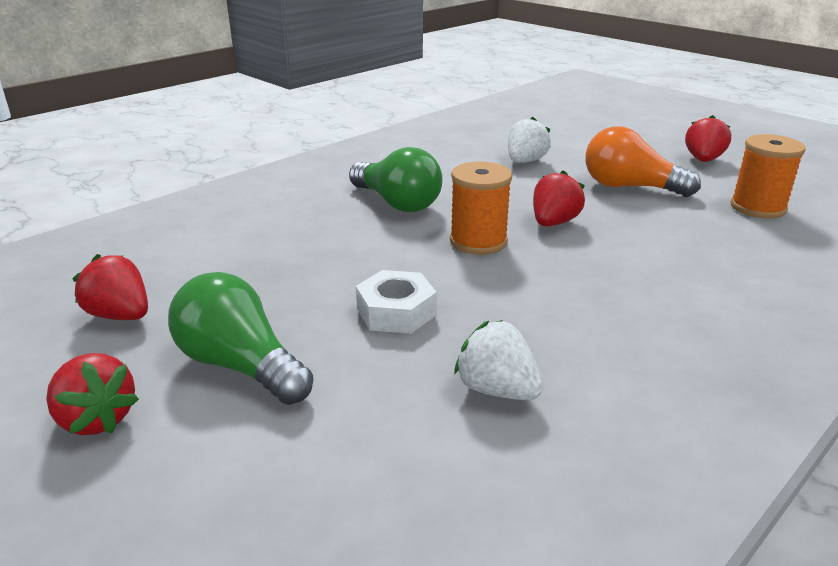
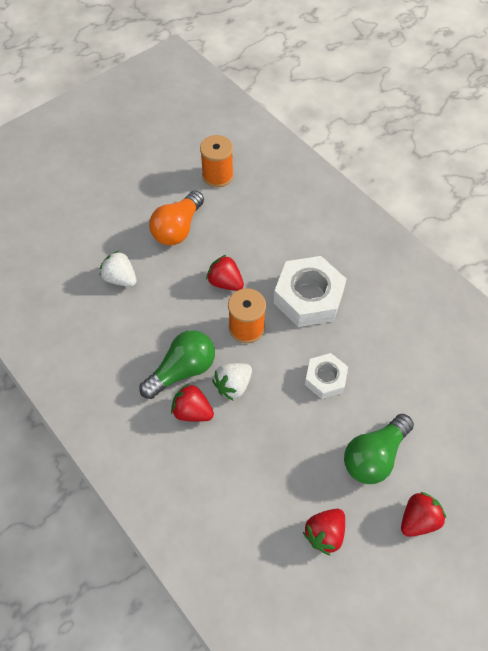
camera: 85 degrees left, 30 degrees up
white strawberry [454,320,544,400] -> white strawberry moved to [212,363,252,401]
red strawberry [685,115,731,162] -> red strawberry moved to [171,384,214,422]
none -> white nut [274,256,347,327]

